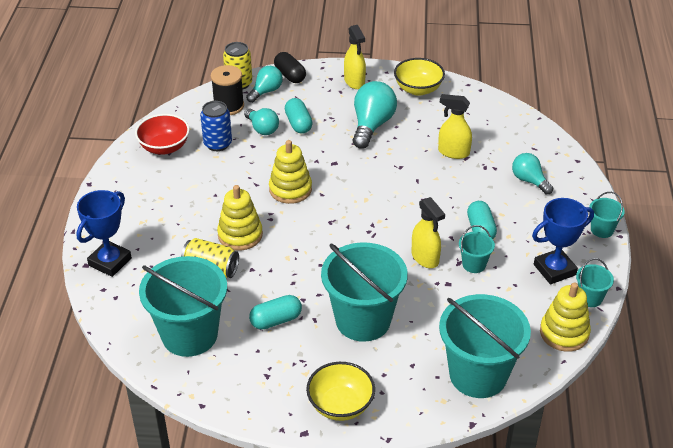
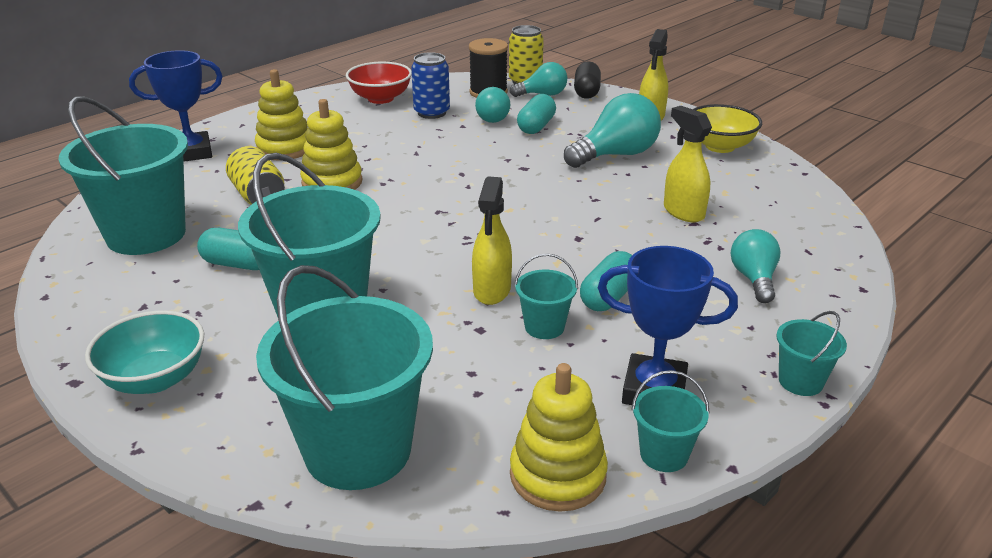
camera: 40 degrees right, 10 degrees down
yellow stacking toy [269,140,312,204] -> yellow stacking toy moved to [255,69,308,161]
yellow bowl [306,362,375,421] -> turquoise bowl [85,310,204,394]

